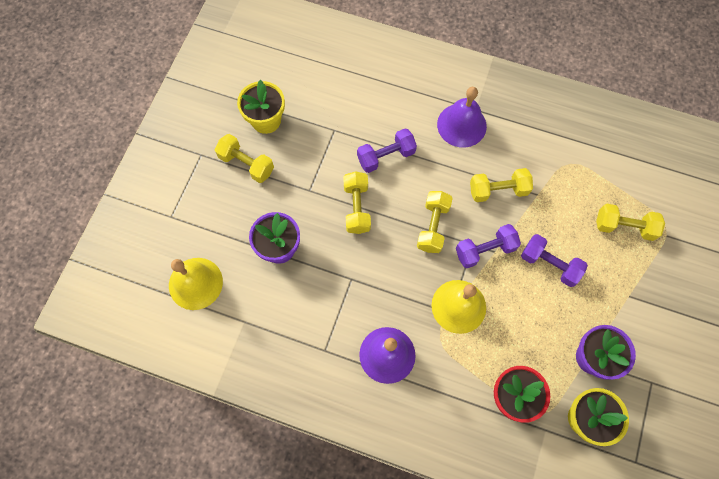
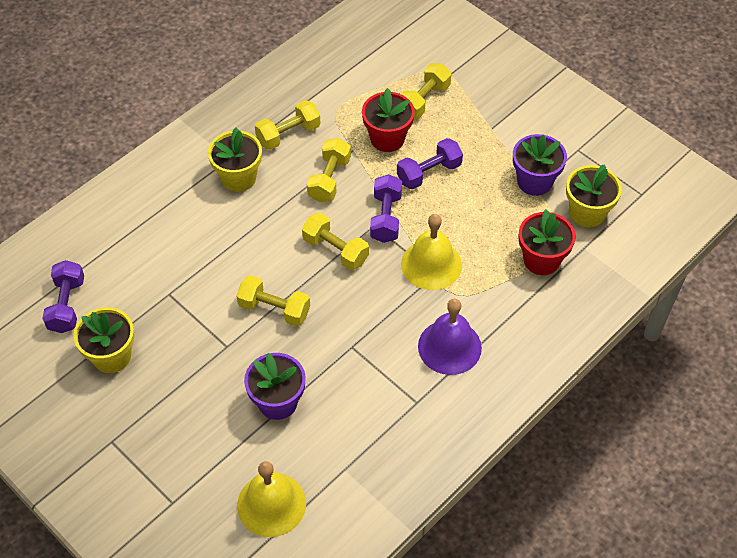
camera: 65 degrees left, 15 degrees down
yellow dumbbell [215,134,274,183] -> yellow dumbbell moved to [255,100,320,150]
purple dumbbell [357,128,417,173] -> purple dumbbell moved to [42,260,84,333]
purple bell [437,87,487,148] -> yellow flower pot [208,127,262,192]
none -> red flower pot [362,88,415,152]

